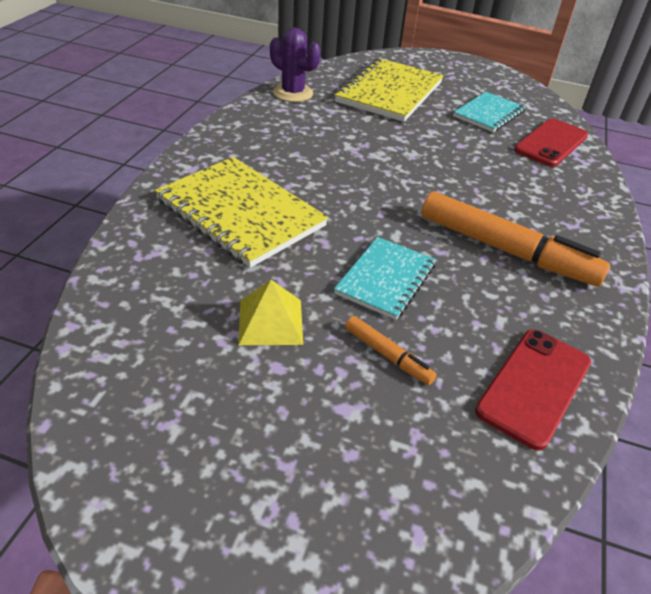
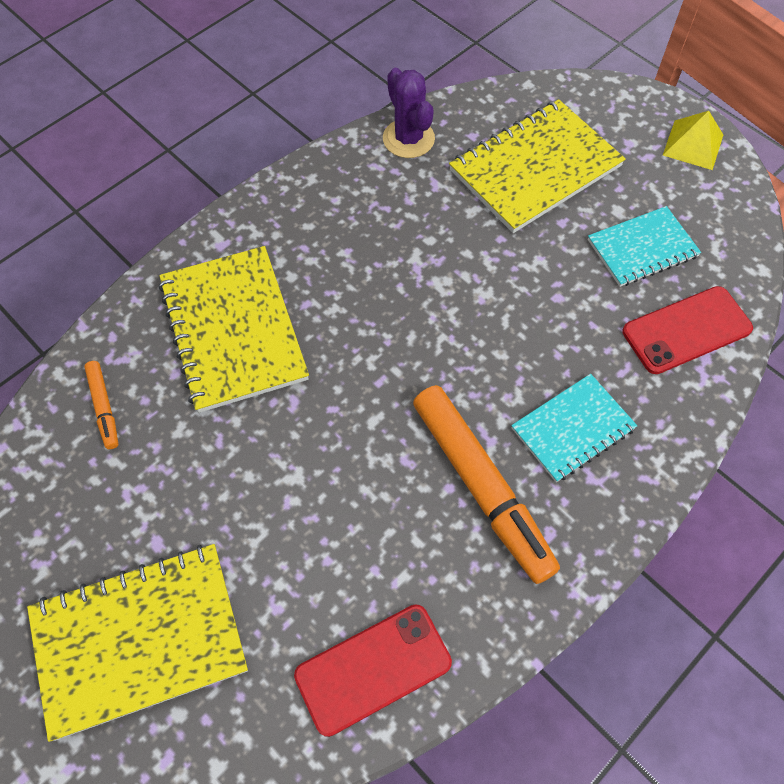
camera: 30 degrees right, 20 degrees up
yellow pyramid [238,280,303,345] -> yellow pyramid moved to [663,111,723,170]
turquoise notebook [334,237,436,320] -> turquoise notebook moved to [511,374,637,482]
orange marker [345,316,437,385] -> orange marker moved to [84,361,118,449]
none -> yellow notebook [27,544,248,742]

